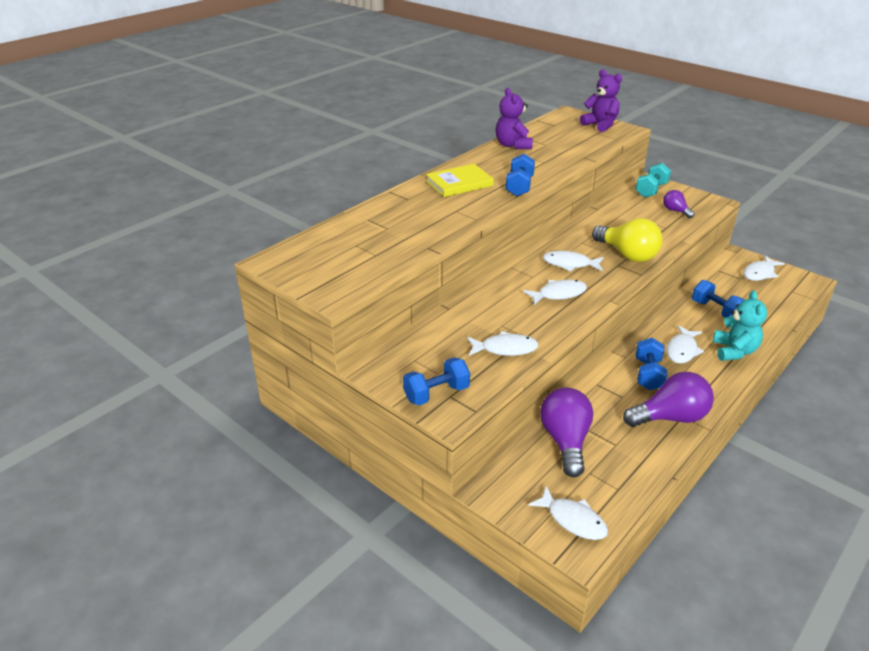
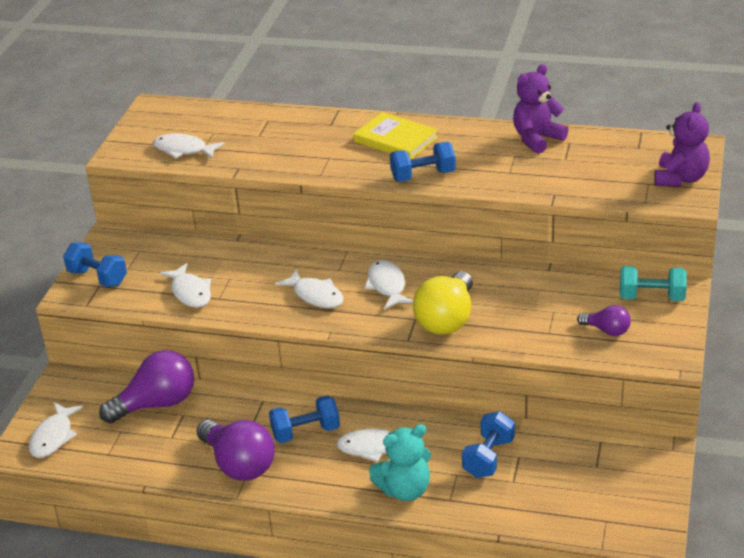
camera: 65 degrees right, 0 degrees up
purple light bulb [663,190,695,218] -> purple light bulb turned 90 degrees clockwise [577,305,631,336]
white fish [744,255,785,281] -> white fish moved to [153,133,224,159]

